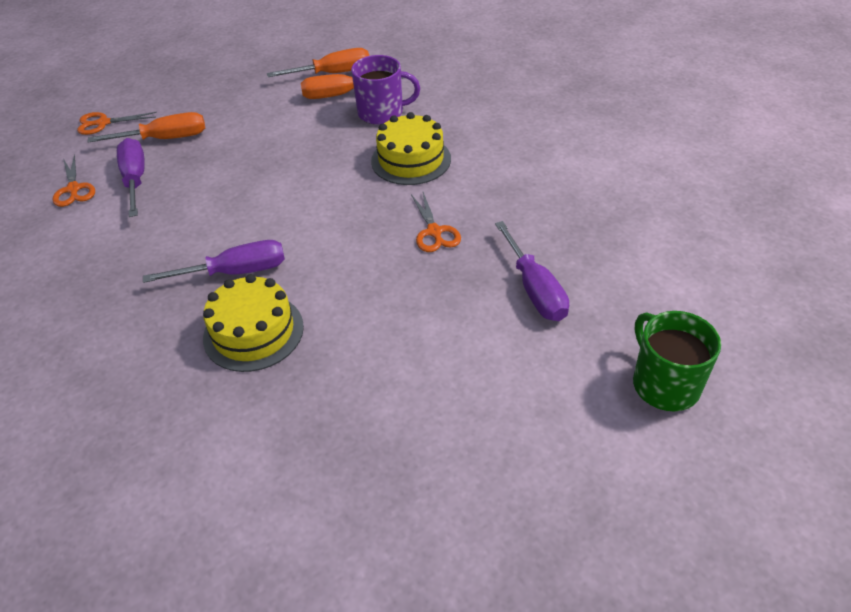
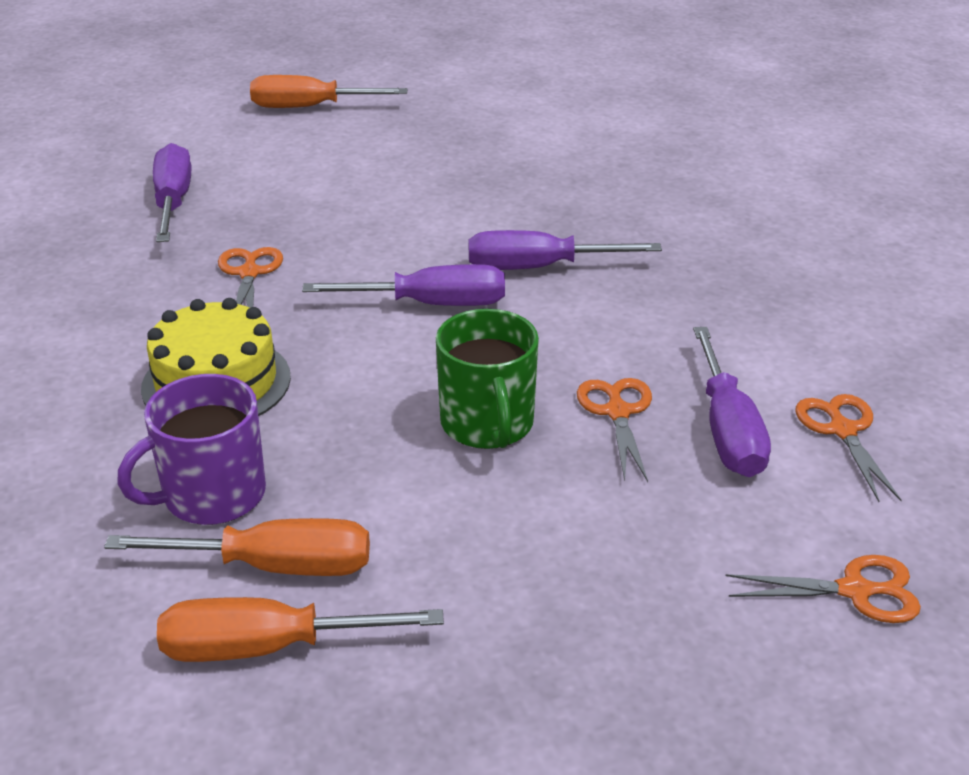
camera: 170 degrees left, 10 degrees down
orange screwdriver [87,112,205,143] -> orange screwdriver moved to [250,75,407,108]
yellow cake [203,274,304,372] -> none
purple mug [351,55,420,125] -> purple mug turned 45 degrees counterclockwise [117,374,266,525]
green mug [633,311,721,411] -> green mug moved to [436,309,539,449]
none -> purple screwdriver [302,264,505,306]
none -> orange scissors [577,378,652,482]

